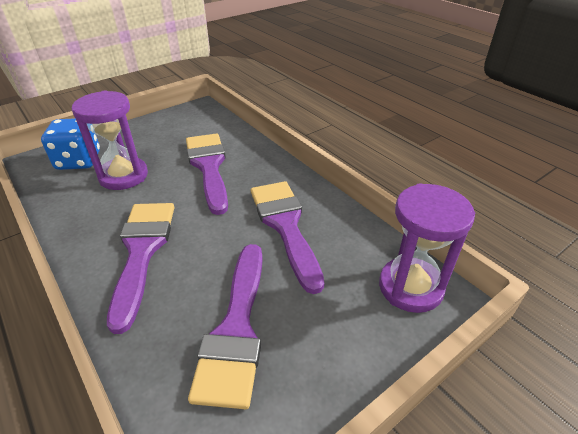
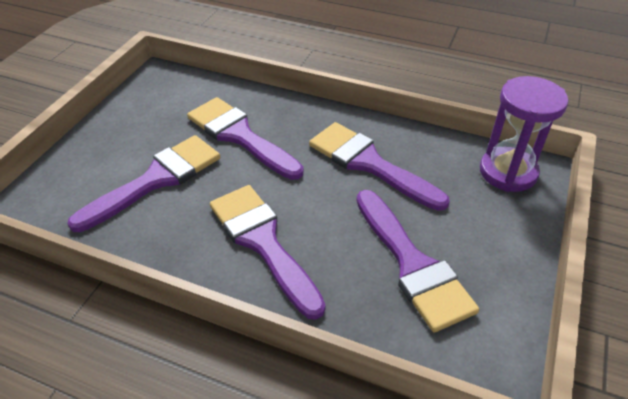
camera: 30 degrees left, 5 degrees up
blue dice [41,118,100,170] -> none
purple hourglass [72,91,148,190] -> purple brush [67,135,220,232]

